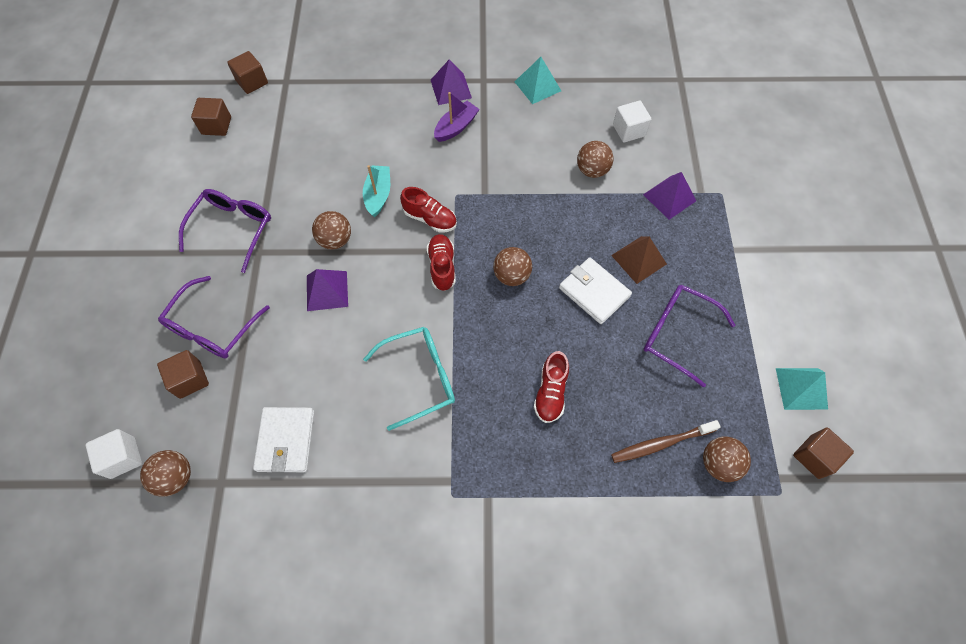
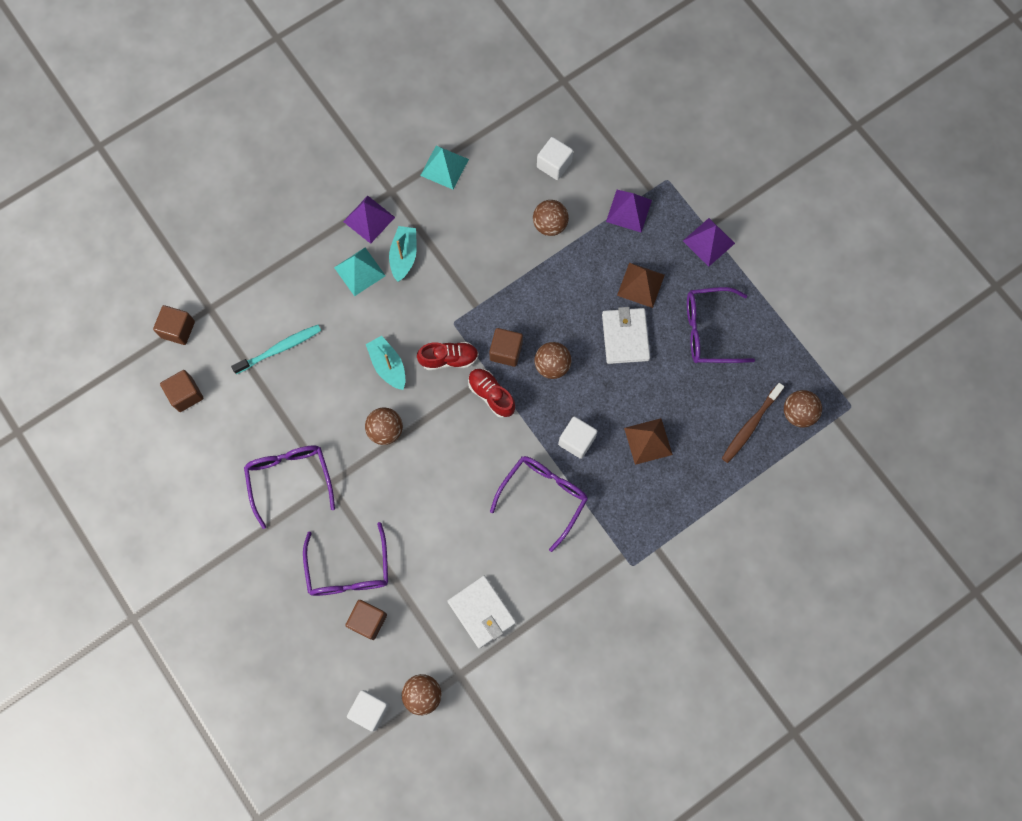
camera: 35 degrees left, 10 degrees up
purple pyramid [307,269,348,311] -> purple pyramid moved to [683,218,735,267]
turquoise glasses [363,327,455,431] -> purple glasses [490,456,588,552]
purple boat [434,92,480,142] -> turquoise boat [389,226,417,282]
red shoe [534,351,569,423] -> brown pyramid [624,418,673,465]
white wallet [559,257,632,324] -> white wallet turned 75 degrees clockwise [602,307,650,364]
turquoise pyramid [776,368,828,410] -> turquoise pyramid moved to [334,248,386,296]
brown cube [793,427,854,479] -> brown cube moved to [489,328,523,367]
none -> turquoise toothbrush [231,325,321,374]
none -> white cube [558,417,597,459]

